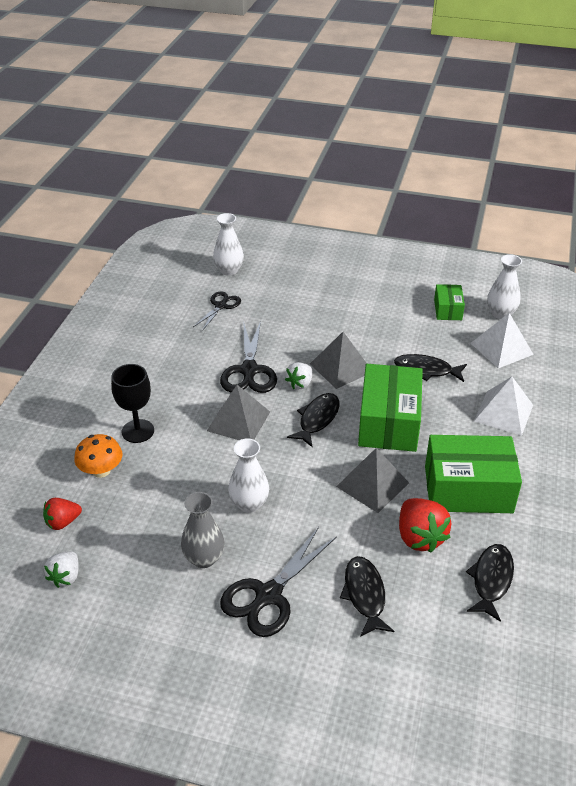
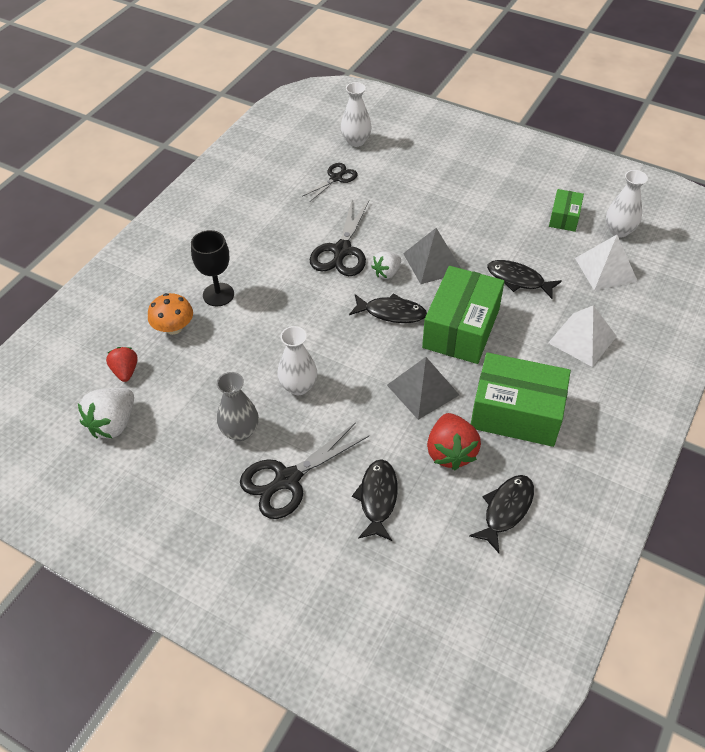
camera: 15 degrees right, 10 degrees up
red strawberry [43,498,82,530] -> red strawberry turned 90 degrees clockwise [106,347,138,382]
white strawberry [44,551,79,588] -> white strawberry [78,388,134,438], size x1.60
grey pyramid [207,385,270,440] -> none
black fish [287,393,340,447] -> black fish turned 60 degrees clockwise [349,293,427,323]

